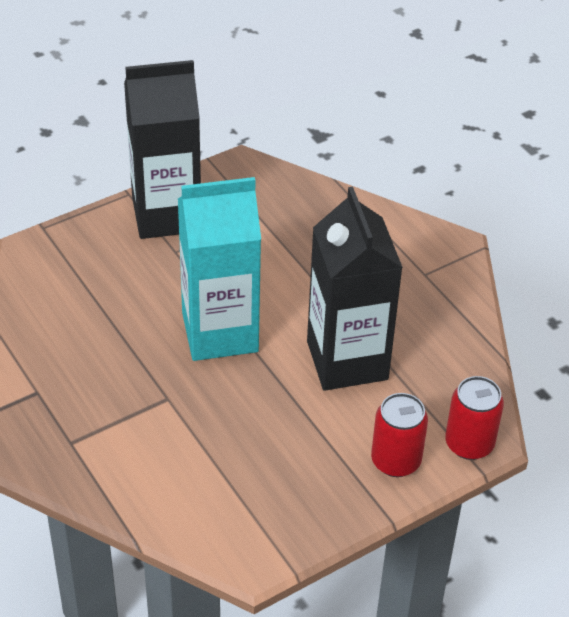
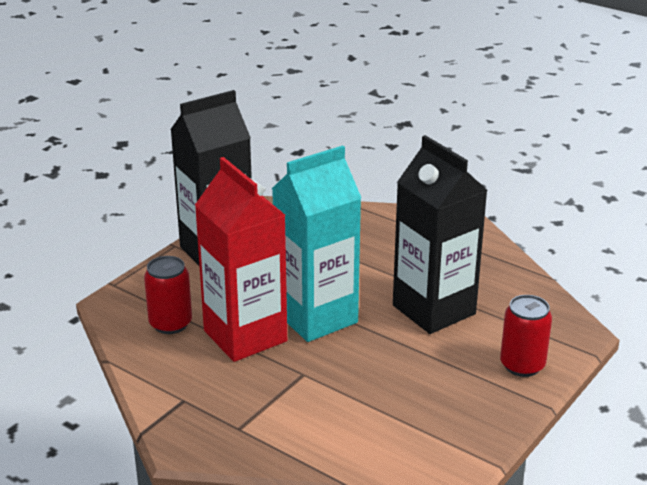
camera: 20 degrees left, 15 degrees down
red can [445,376,504,460] -> red can moved to [144,256,192,334]
none -> red carton [195,157,287,362]

